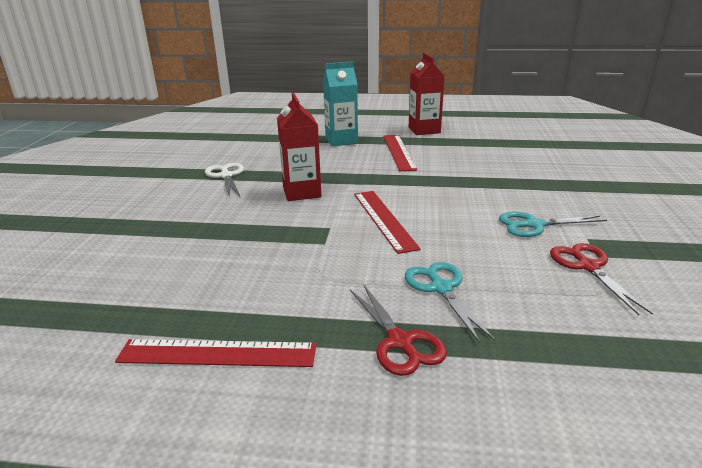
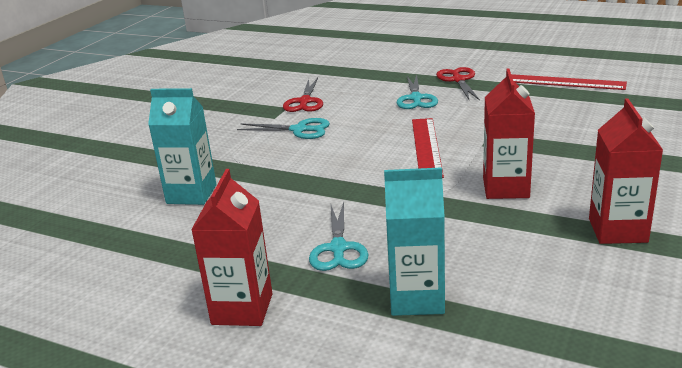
camera: 160 degrees left, 0 degrees up
white scissors [205,163,244,197] -> red carton [589,98,663,244]
red ruler [383,135,418,171] -> turquoise scissors [309,202,369,271]
none -> turquoise carton [148,88,217,205]

